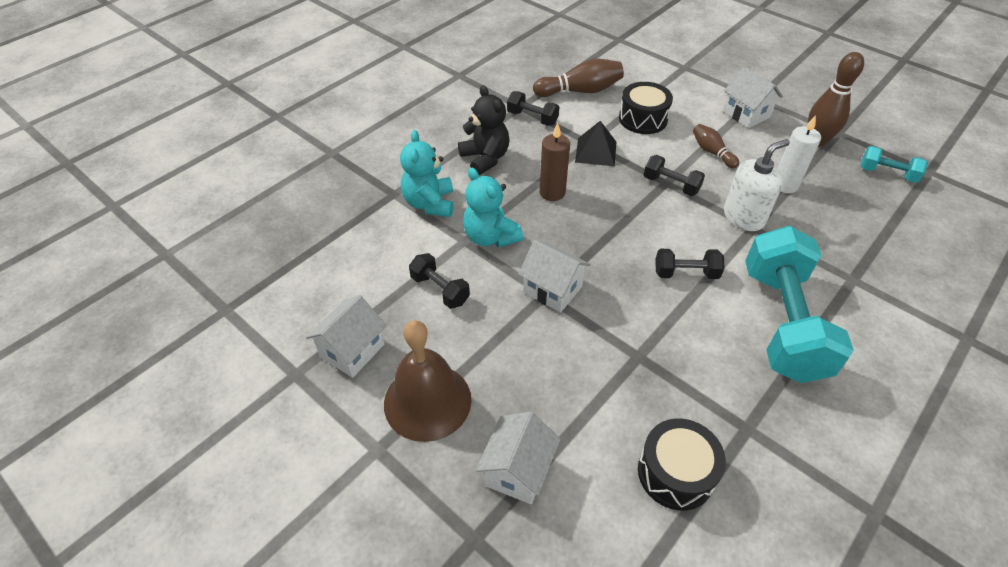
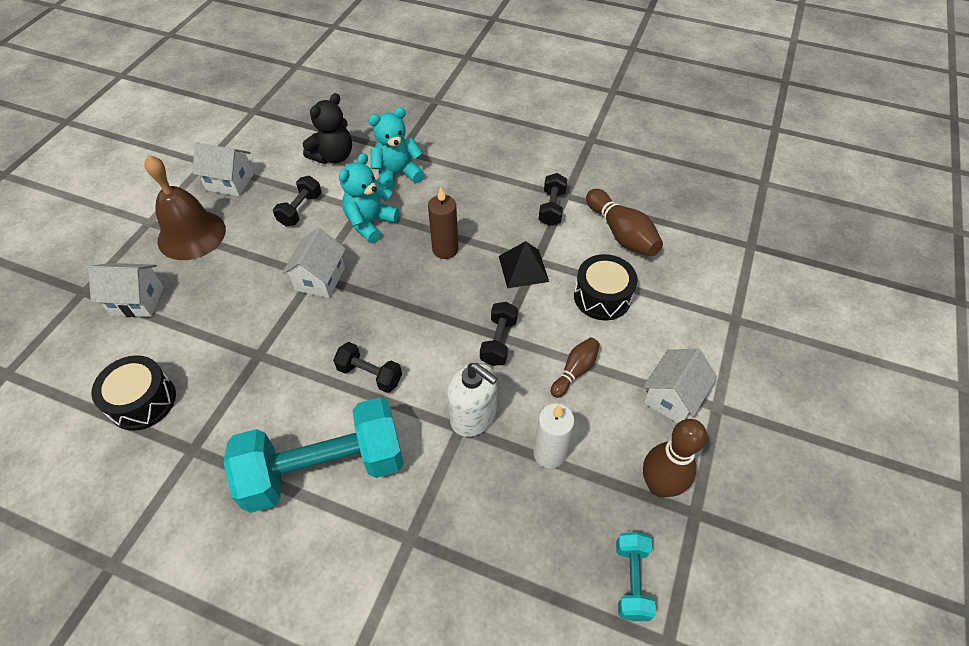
camera: 70 degrees right, 5 degrees up
black teddy bear [458,85,510,175] -> black teddy bear moved to [303,93,352,164]
black dumbbell [655,249,724,279] -> black dumbbell turned 45 degrees counterclockwise [333,342,402,393]

